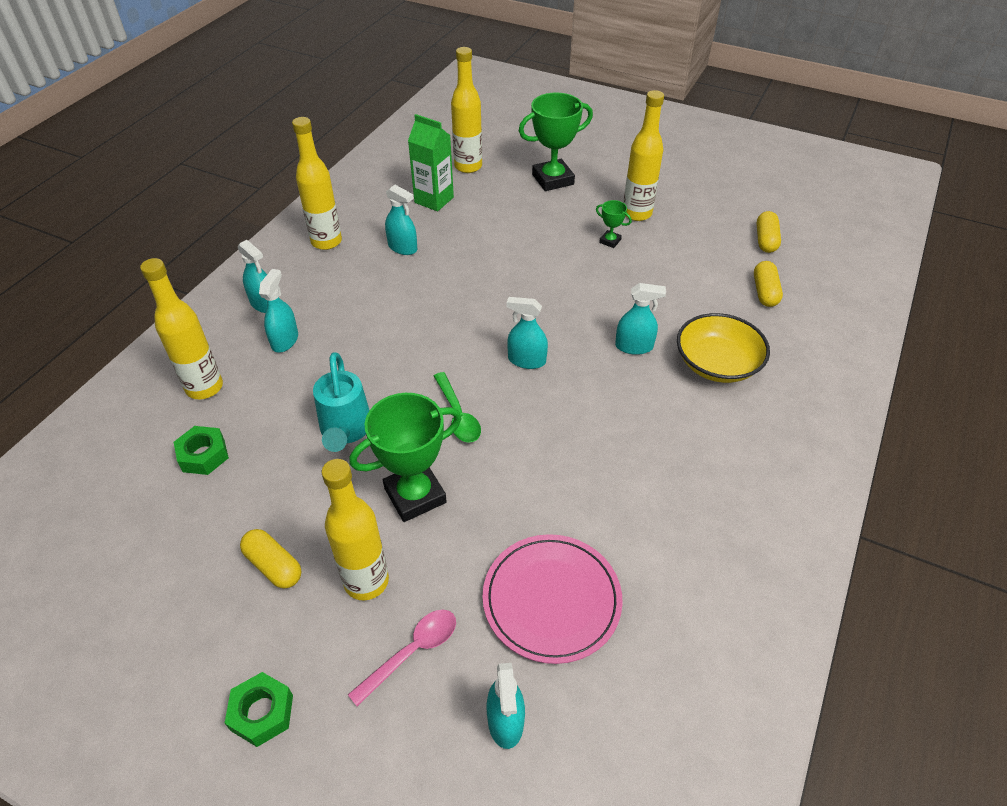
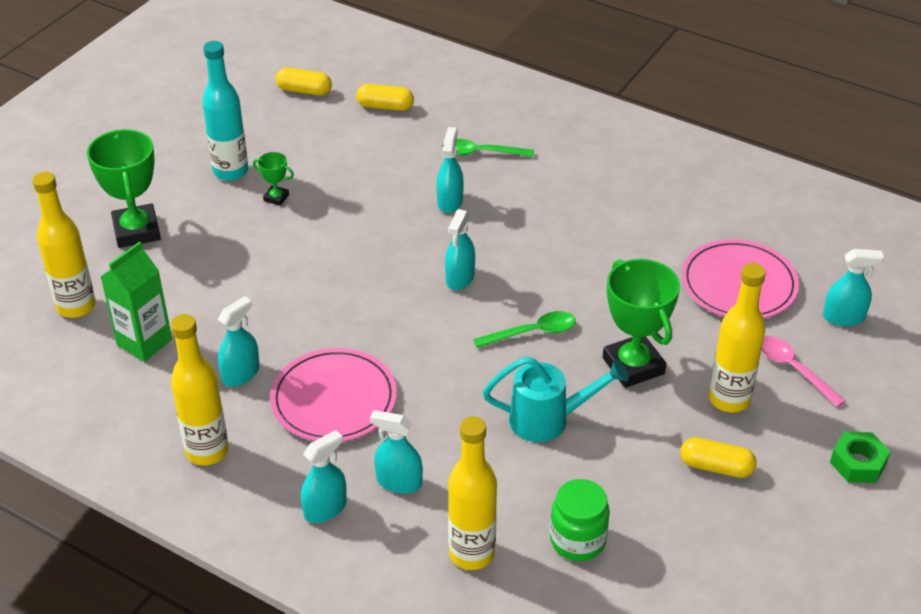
camera: 85 degrees left, 5 degrees down
green nut [174,426,229,475] -> green jar [550,479,610,561]
yellow capsule [240,529,302,589] -> yellow capsule turned 60 degrees clockwise [680,437,757,478]
green trophy [596,200,632,248] -> green trophy turned 75 degrees clockwise [253,152,294,206]
yellow bottle [623,90,664,221] -> turquoise bottle [202,41,248,181]
yellow bowl [677,313,770,383] -> green spoon [442,139,534,157]
none -> pink plate [270,348,397,441]

